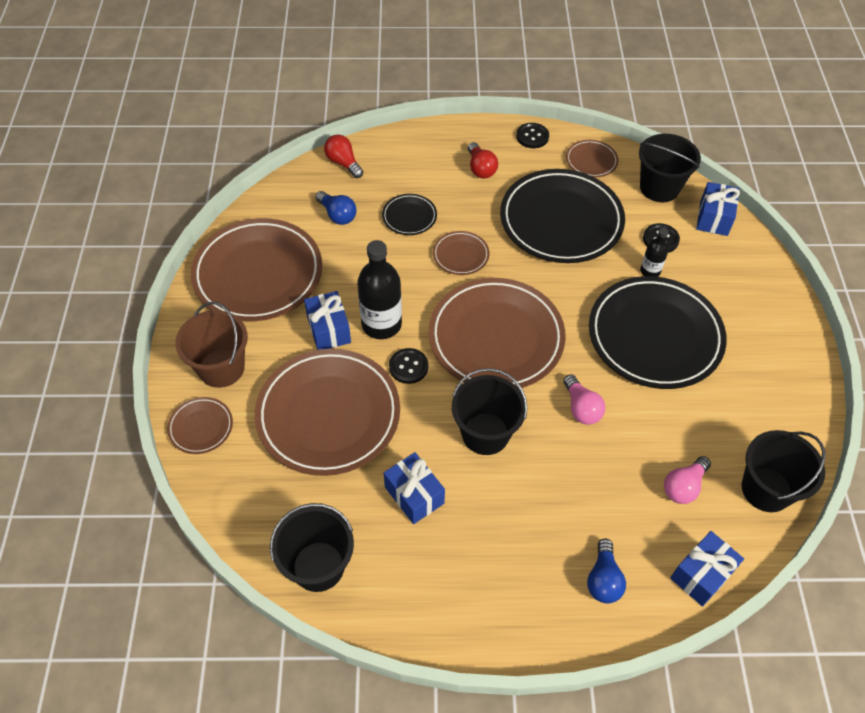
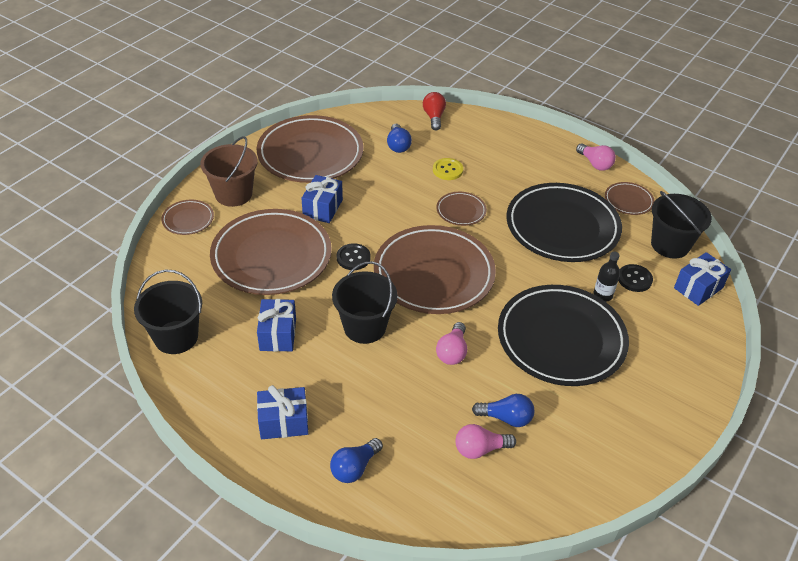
camera: 35 degrees right, 10 degrees down
black bottle [357,240,402,339] -> none
black plate [382,194,437,235] -> yellow button [433,158,463,180]
red light bulb [468,142,498,178] -> none
black button [516,123,549,148] -> pink light bulb [576,144,616,171]
blue gift [670,531,744,607] -> blue gift moved to [257,385,309,439]
black bucket [742,430,825,512] -> none
none -> blue light bulb [472,394,534,427]

